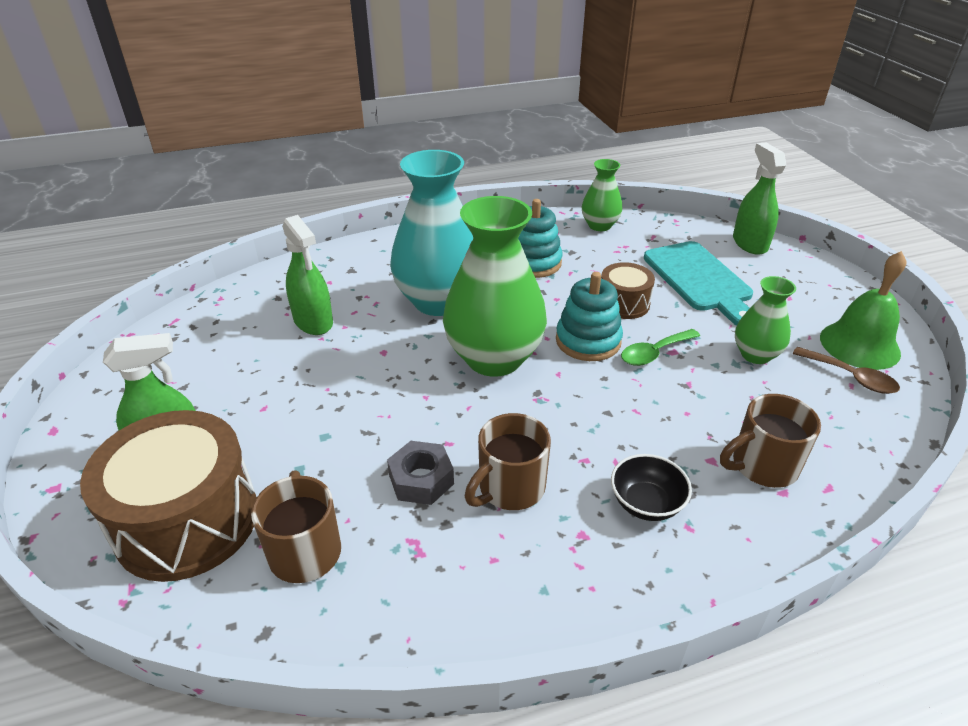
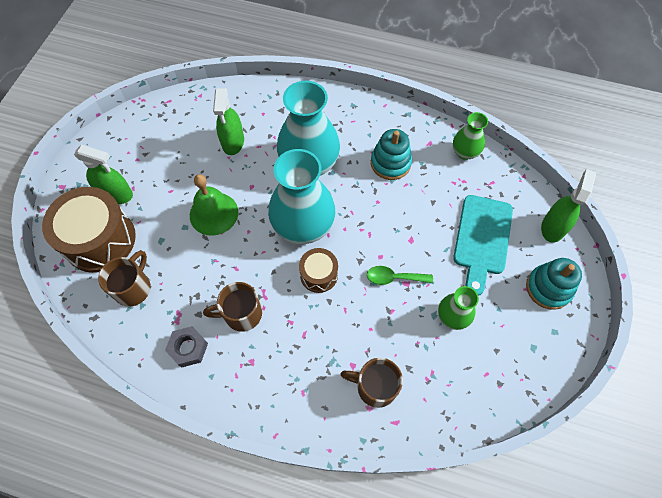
camera: 35 degrees right, 25 degrees up
grey nut [387,441,454,505] -> grey nut moved to [165,326,208,368]
green vase [443,196,547,377] -> turquoise vase [268,149,336,244]
turquoise stacking toy [556,272,623,361] -> turquoise stacking toy moved to [526,258,582,310]
brown drum [601,262,655,319] -> brown drum moved to [299,248,338,293]
black bowl [611,454,692,521] -> none
brown spoon [793,347,900,394] -> none
green bell [820,251,906,370] -> green bell moved to [190,174,238,236]

